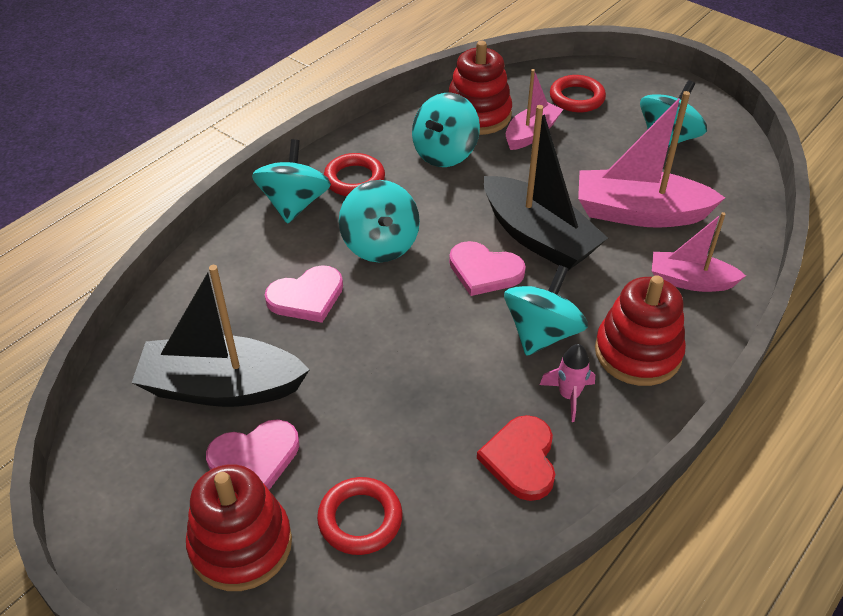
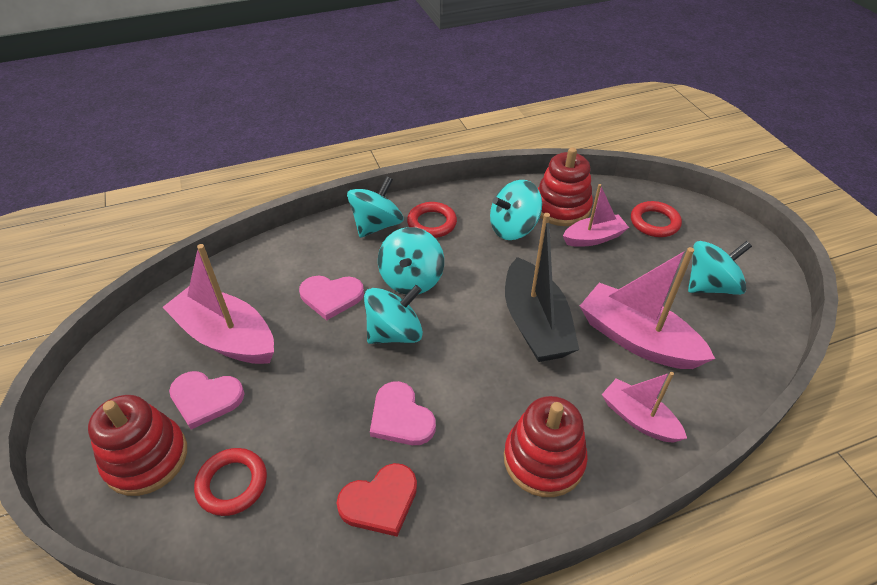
camera: 30 degrees right, 0 degrees up
black boat [132,265,310,407] -> pink boat [162,244,274,364]
pink heart [449,241,526,296] -> pink heart moved to [370,381,436,445]
red heart [477,415,555,501] -> red heart turned 150 degrees counterclockwise [336,463,417,537]
turquoise spinning top [504,265,588,356] -> turquoise spinning top moved to [364,285,423,344]
pink rocket [540,344,595,422] -> none

